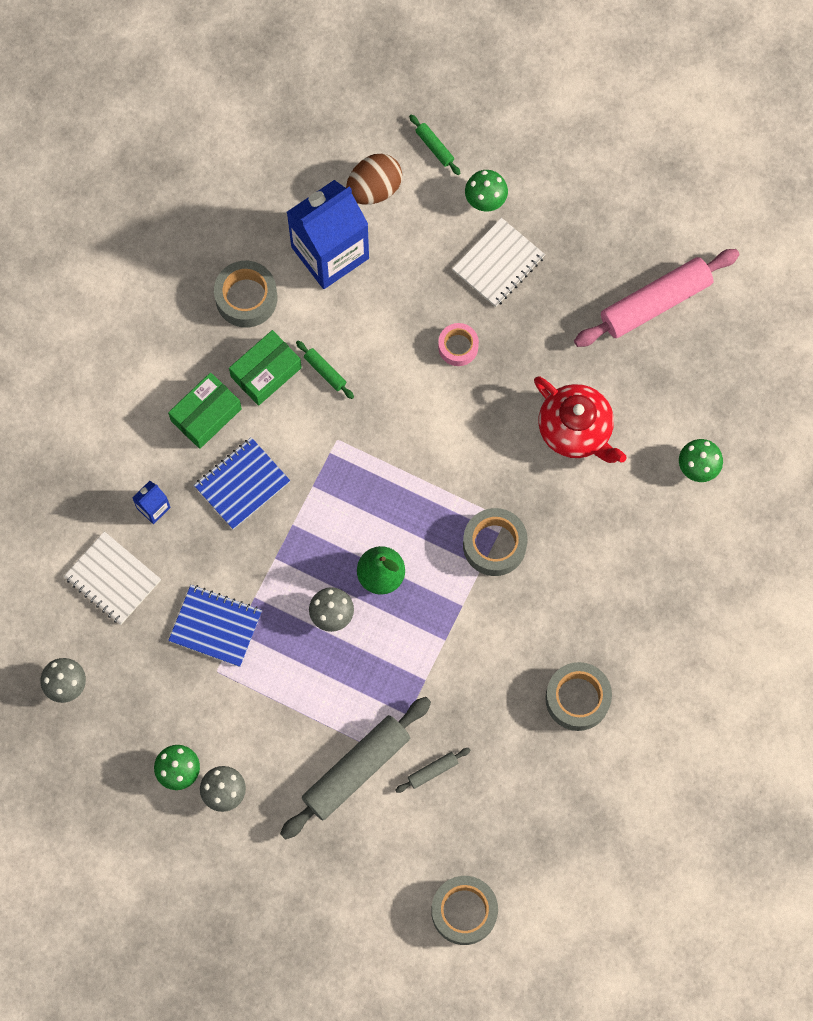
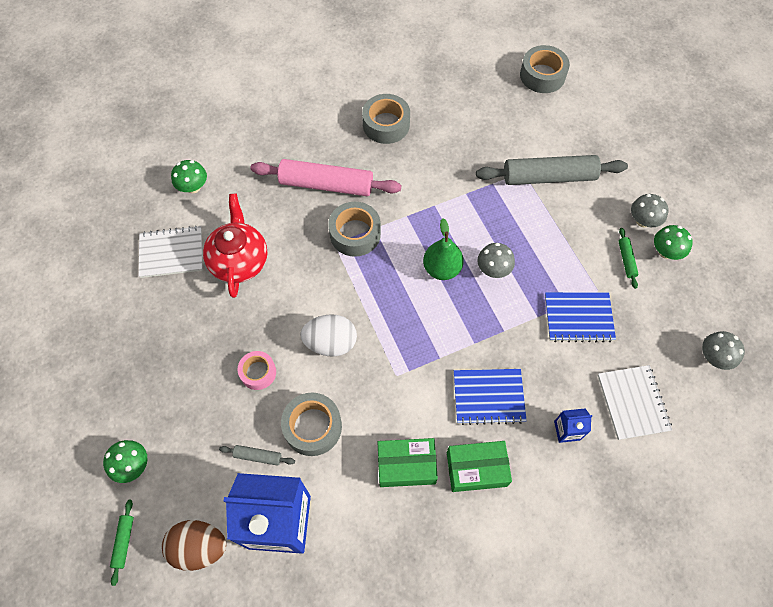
camera: 140 degrees left, 10 degrees down
blue notebook [168,585,262,667] -> blue notebook turned 60 degrees counterclockwise [545,292,616,342]
grey tape [214,261,277,328] -> grey tape moved to [281,393,342,456]
green rolling pin [296,341,354,399] -> green rolling pin moved to [618,228,638,289]
grey rolling pin [395,748,471,793] -> grey rolling pin moved to [219,445,295,466]
white notebook [452,218,545,307] -> white notebook moved to [139,226,203,278]
pink rolling pin [574,249,740,347] -> pink rolling pin moved to [250,159,401,196]
none -> white egg [300,314,357,356]

